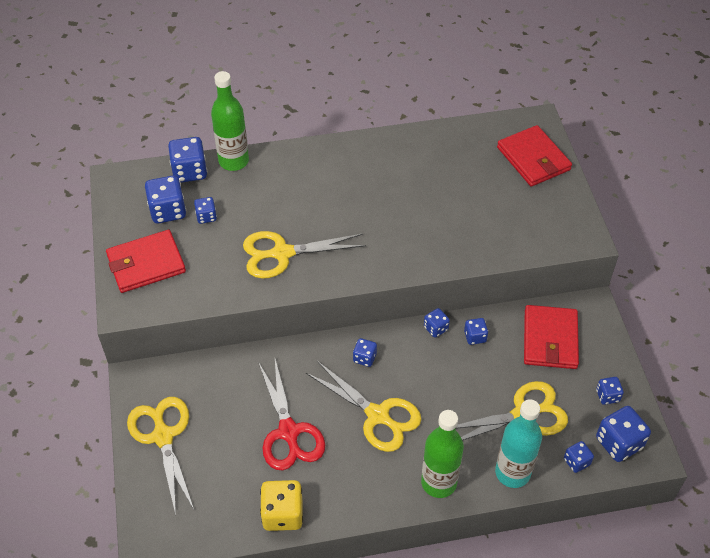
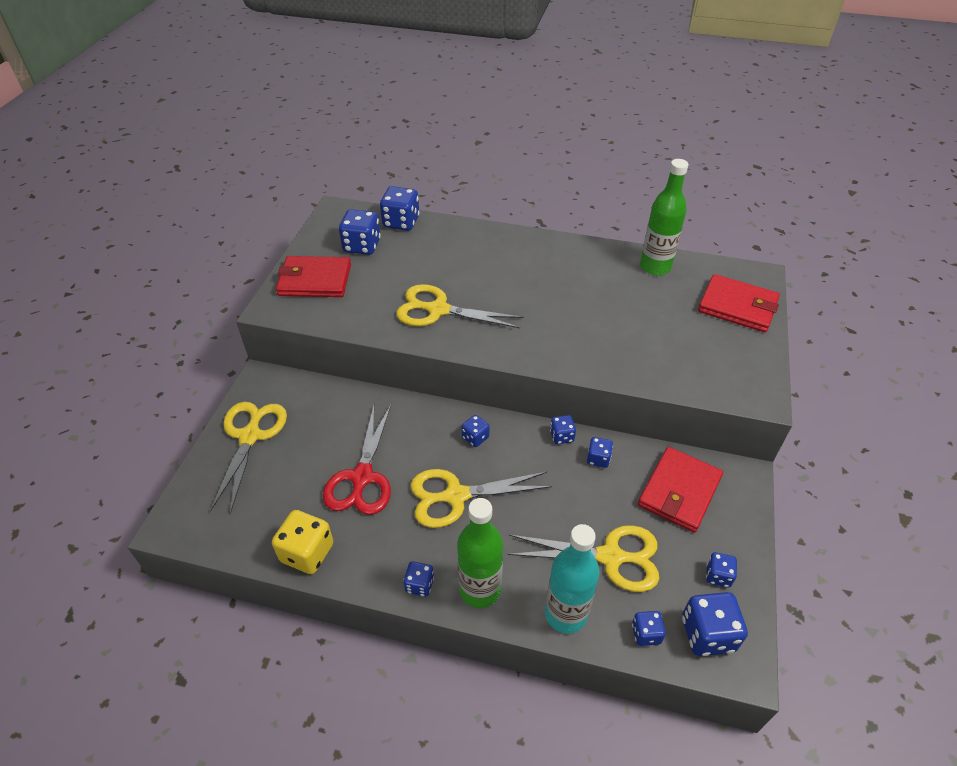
camera: 25 degrees right, 5 degrees down
blue dice [194,197,217,224] -> blue dice moved to [403,561,434,597]
green bottle [211,71,249,171] -> green bottle moved to [640,159,688,275]
yellow scissors [306,361,422,452] -> yellow scissors turned 105 degrees clockwise [410,469,552,528]
red wallet [497,125,572,187] -> red wallet turned 60 degrees counterclockwise [698,274,780,332]

